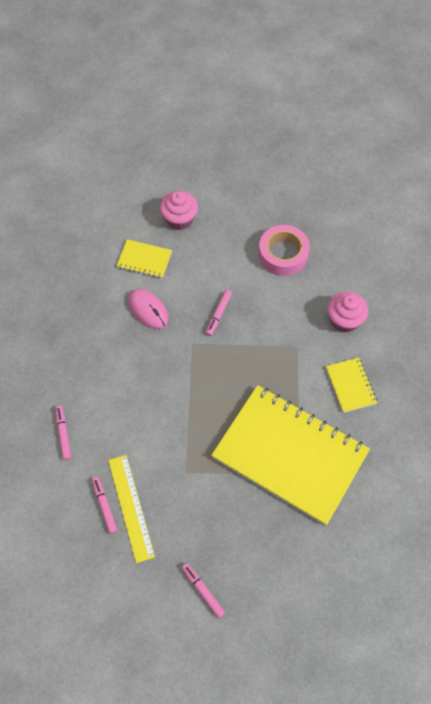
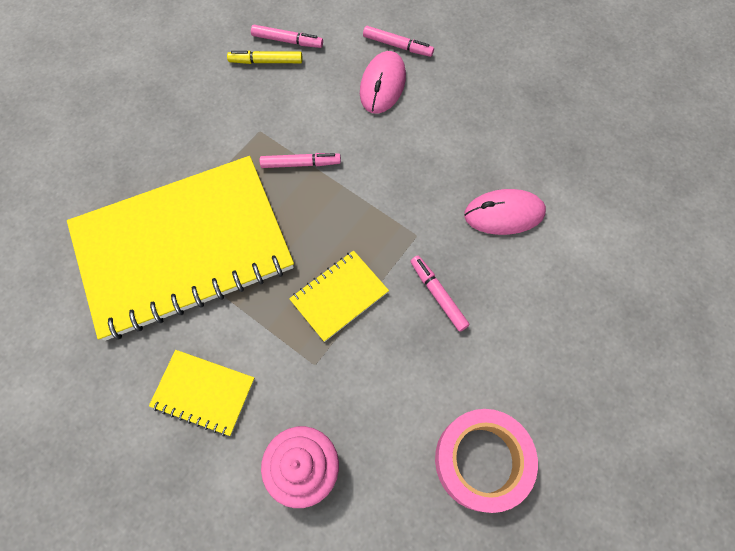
camera: 125 degrees right, 5 degrees up
yellow ruler [108,455,155,563] -> yellow marker [227,51,302,64]
yellow notebook [117,239,172,278] -> yellow notebook moved to [289,250,389,342]
pink cupcake [160,191,198,230] -> none
pink marker [182,563,225,618] -> pink marker moved to [260,153,341,168]
none -> pink mouse [360,51,406,114]

